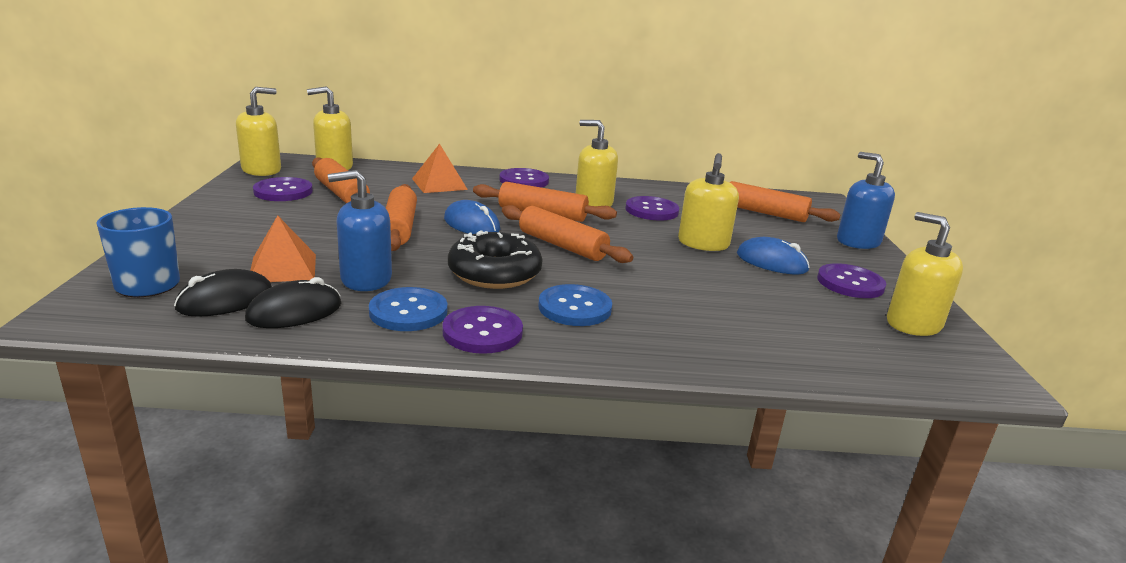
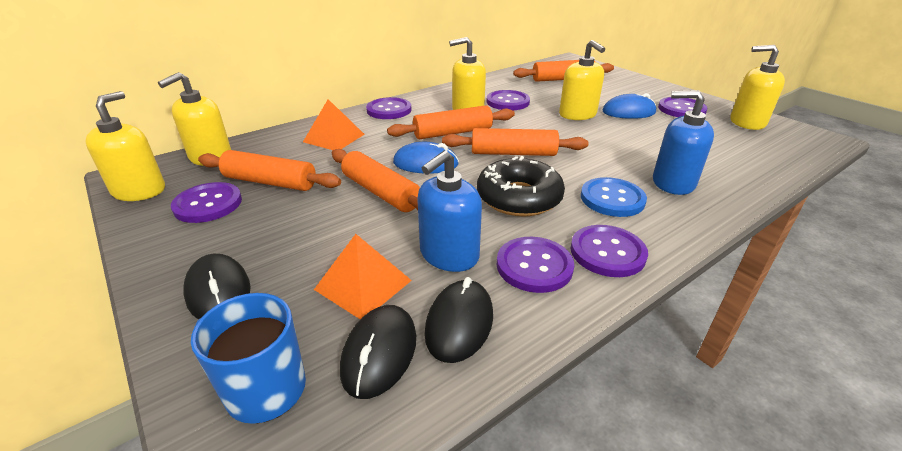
camera: 35 degrees left, 10 degrees up
blue button [369,287,448,331] -> purple button [497,237,574,293]
blue soap dispenser [837,152,895,249] -> blue soap dispenser moved to [653,90,714,195]
none -> black mouse [183,254,251,320]

